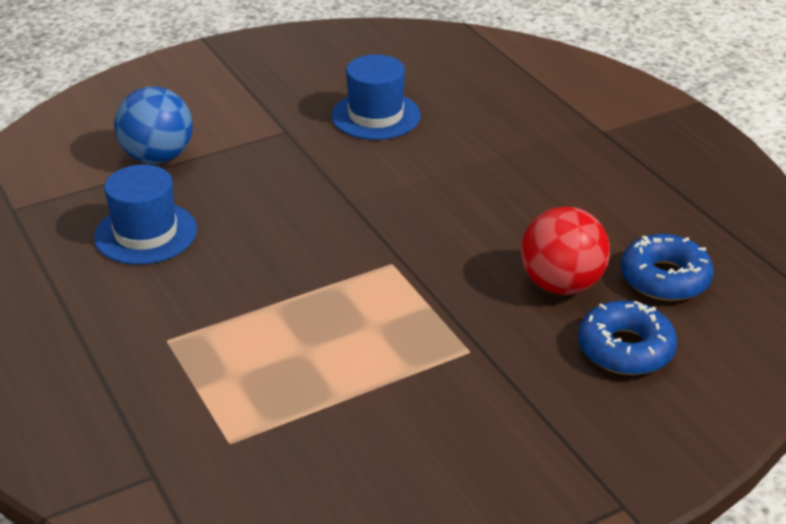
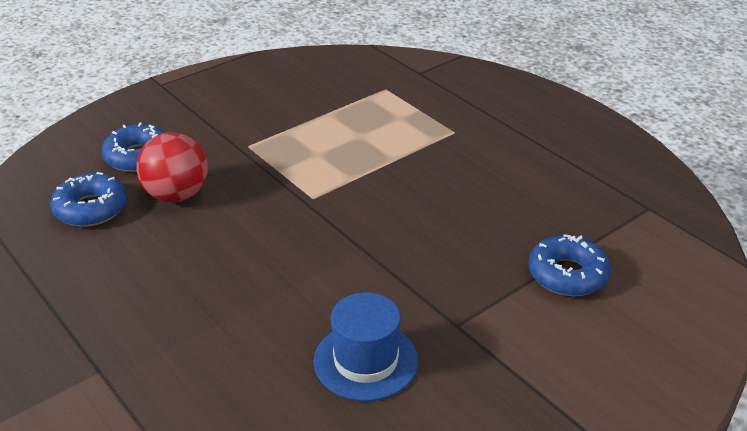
camera: 170 degrees right, 0 degrees up
blue hat [94,165,197,265] -> none
blue ball [114,86,193,164] -> blue donut [529,234,611,296]

